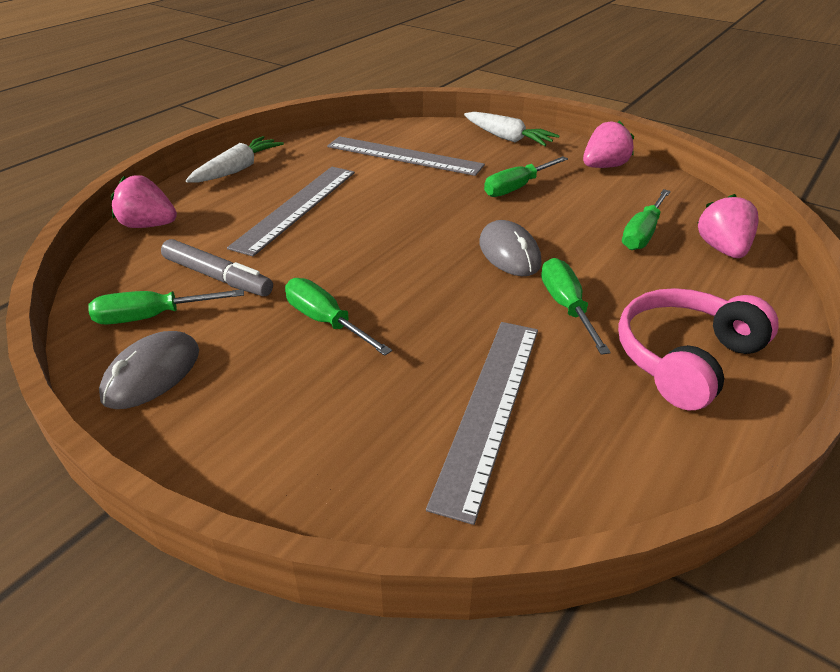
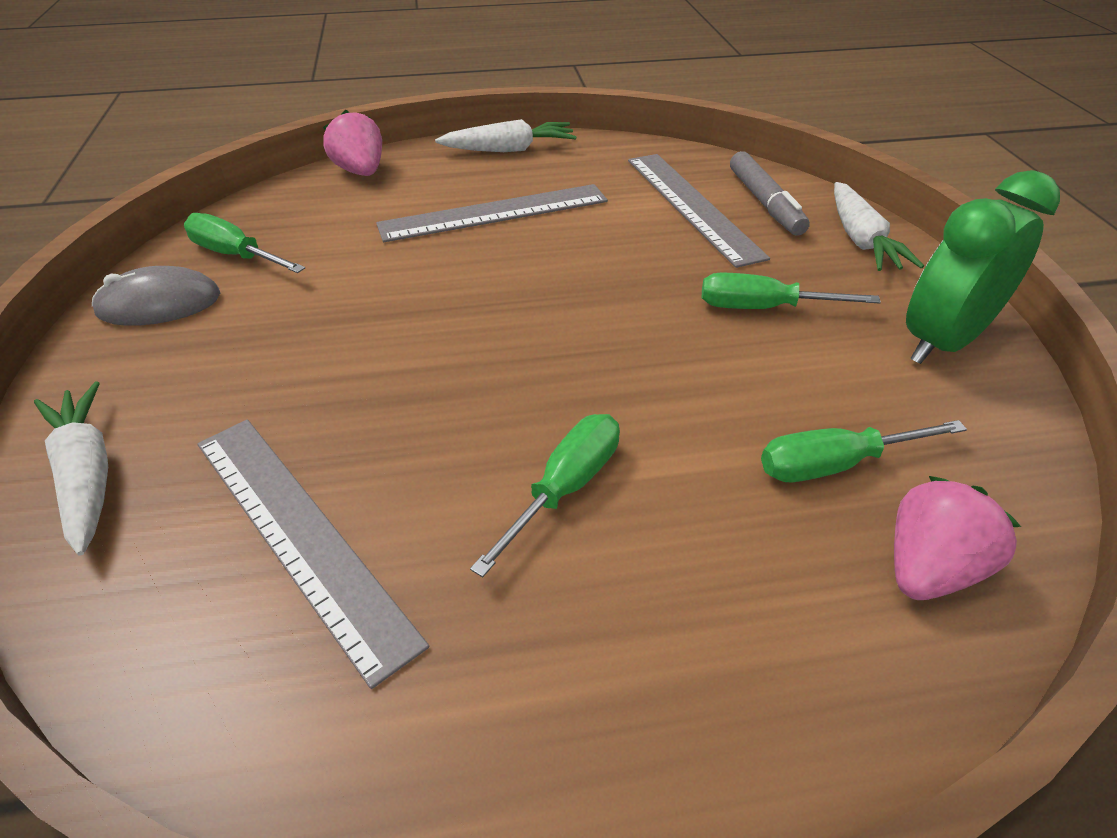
camera: 45 degrees right, 5 degrees up
grey marker [161,239,273,296] -> grey marker moved to [730,151,810,236]
green screwdriver [285,278,392,356] -> none
grey ruler [426,322,538,525] -> grey ruler turned 75 degrees clockwise [198,419,429,689]
grey mouse [479,220,542,276] -> none
pink strawberry [583,121,634,168] -> green clock [906,170,1060,364]
pink headphones [618,288,779,410] -> none
none -> white carrot [34,381,108,555]

